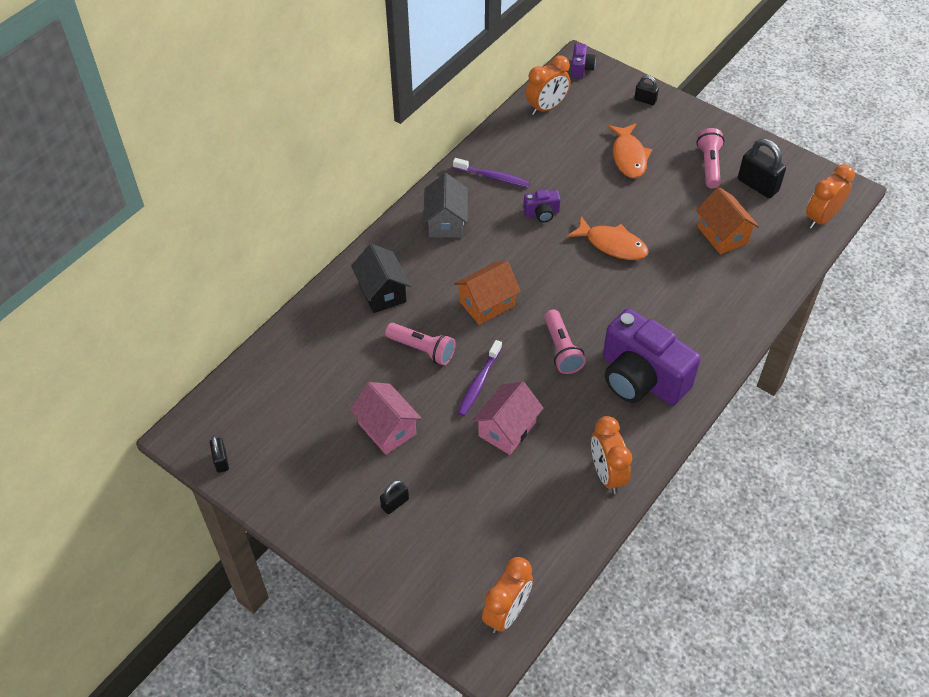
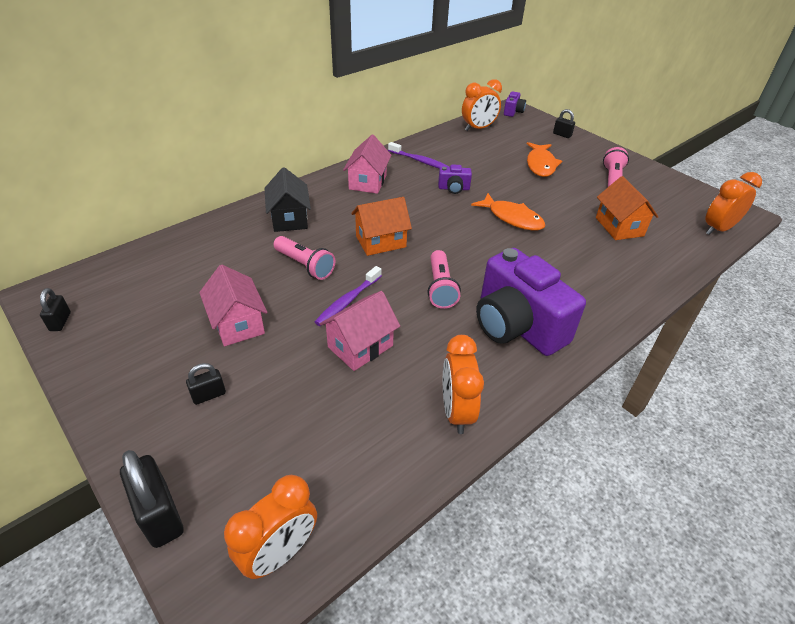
camera: 10 degrees right, 10 degrees down
grey house [423,173,468,237] -> pink house [343,135,391,194]
black padlock [738,139,786,198] -> black padlock moved to [120,450,184,548]

